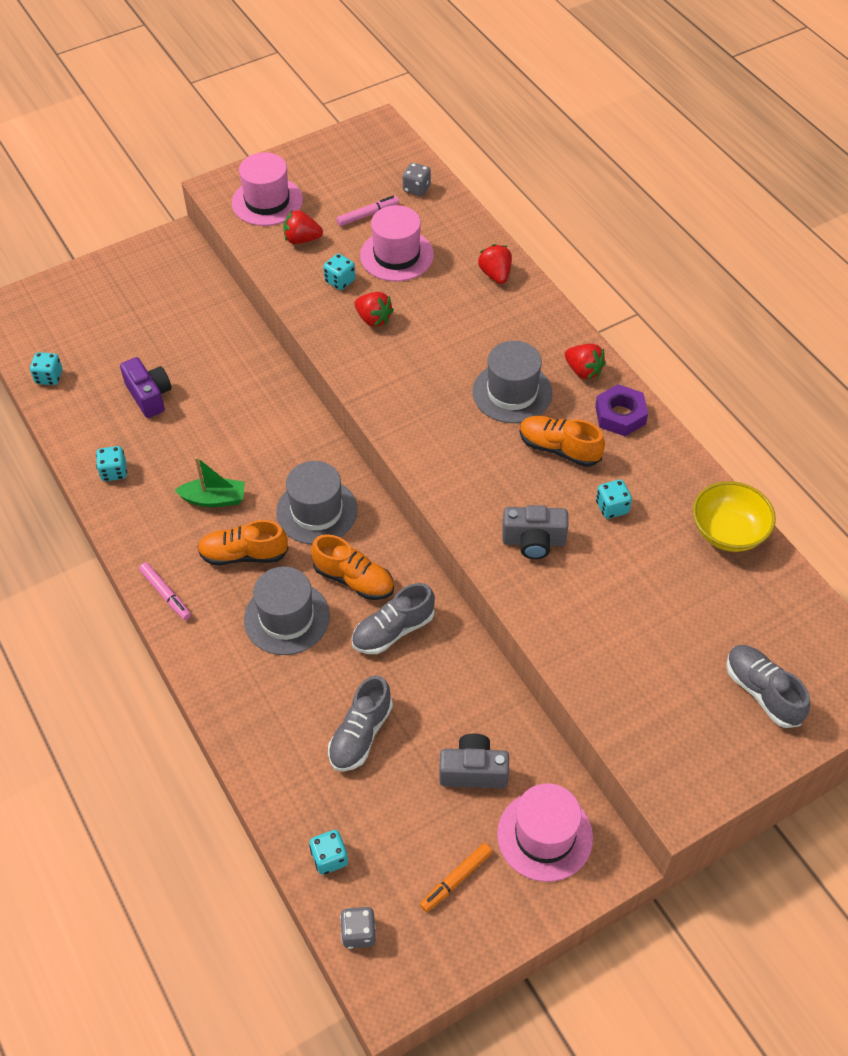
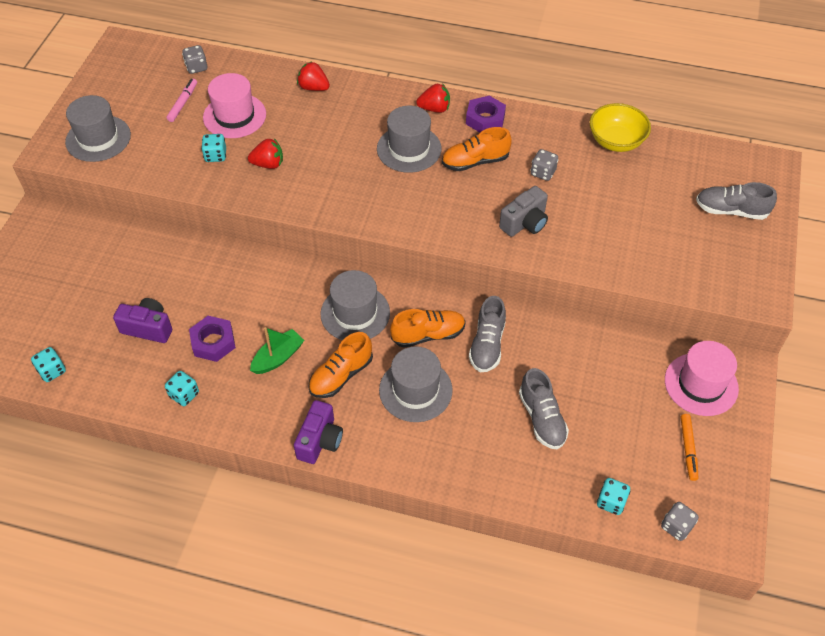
camera: 45 degrees left, 0 degrees up
pink marker [139,562,191,620] -> purple camera [294,400,343,464]
pink hat [232,152,303,226] -> grey hat [65,95,131,162]
red strawberry [283,210,323,244] -> none
grey camera [439,734,509,788] -> none
turquoise dice [596,480,632,519] -> grey dice [531,149,558,181]
none -> purple nut [189,316,236,362]

